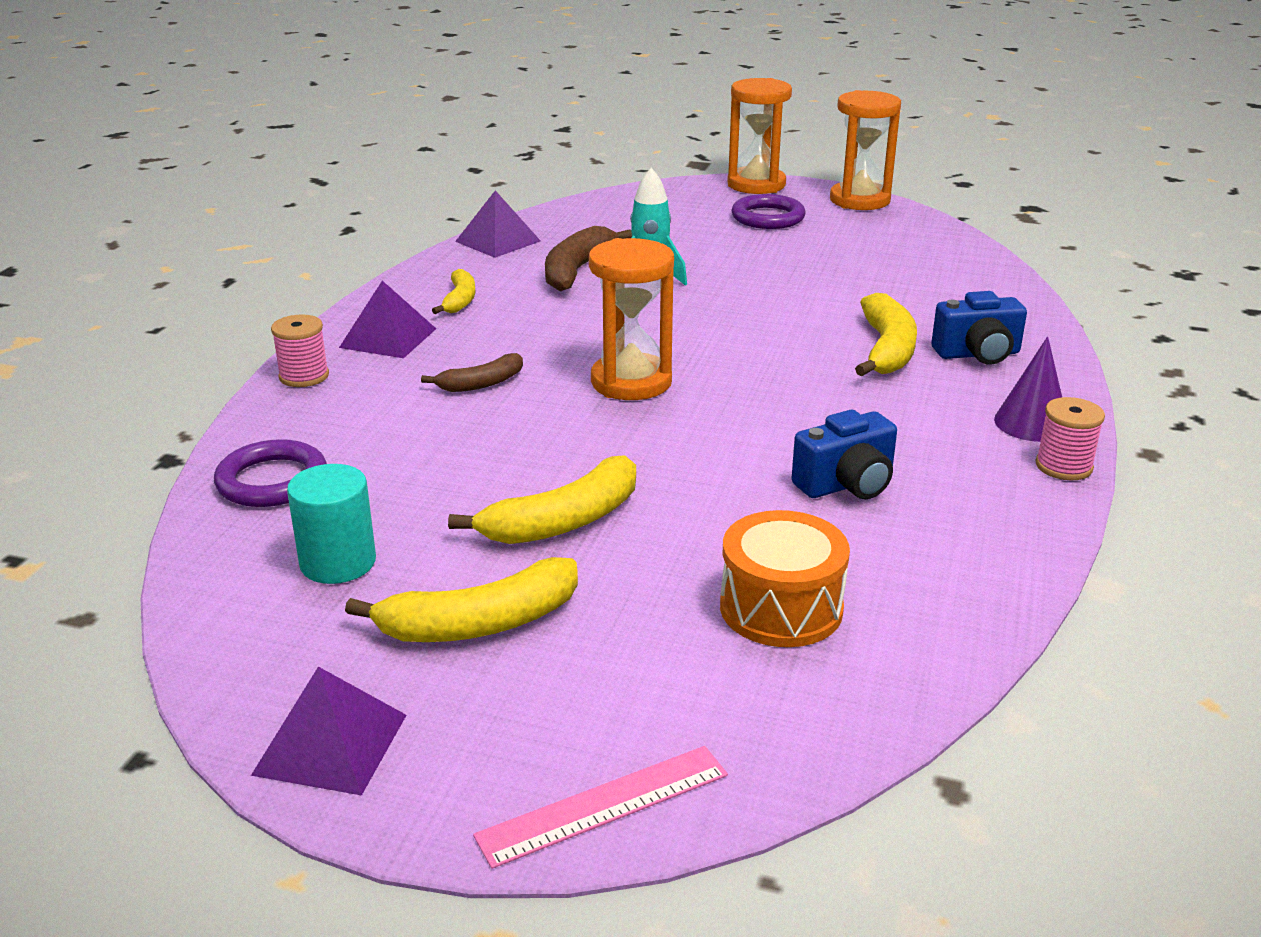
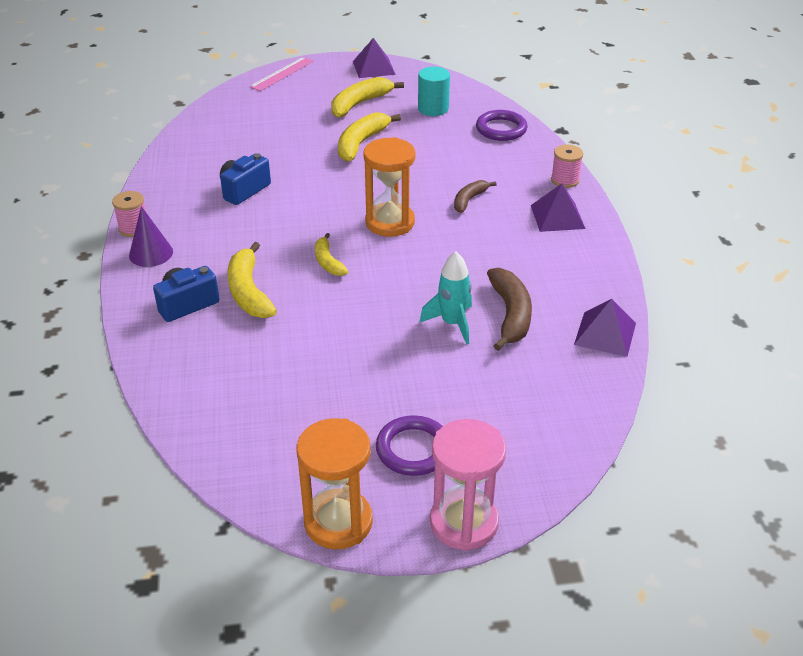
camera: 155 degrees right, 10 degrees up
yellow banana [432,269,475,314] -> yellow banana moved to [315,233,349,276]
orange drum [720,510,850,647] -> none
orange hourglass [727,78,792,194] -> pink hourglass [430,419,506,551]

